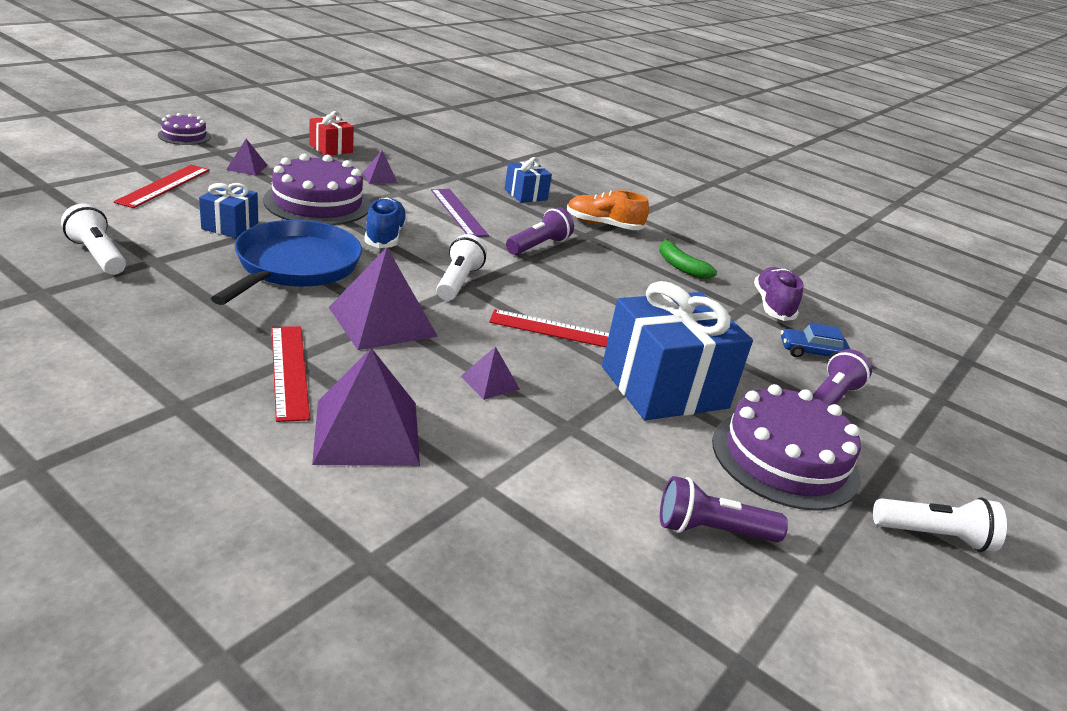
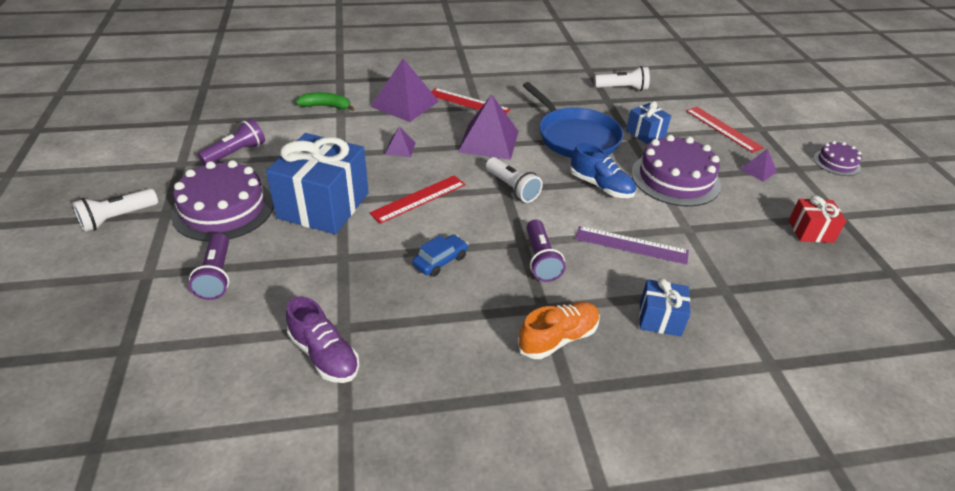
camera: 135 degrees right, 10 degrees up
purple pyramid [363,150,398,184] -> none
green banana [659,238,717,279] -> green banana moved to [296,92,355,111]
blue car [781,323,850,359] -> blue car moved to [412,234,468,277]

